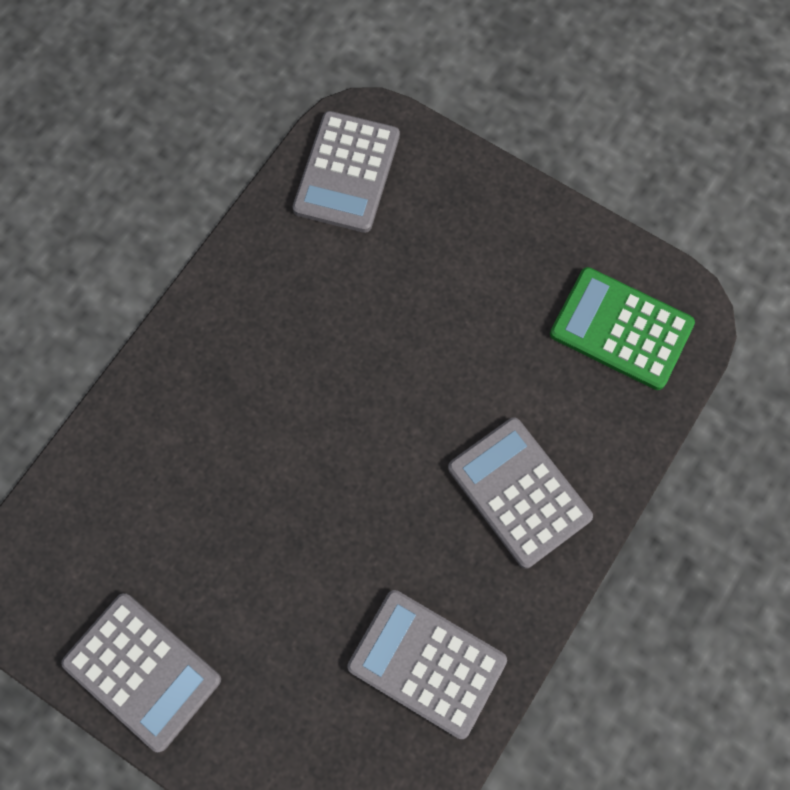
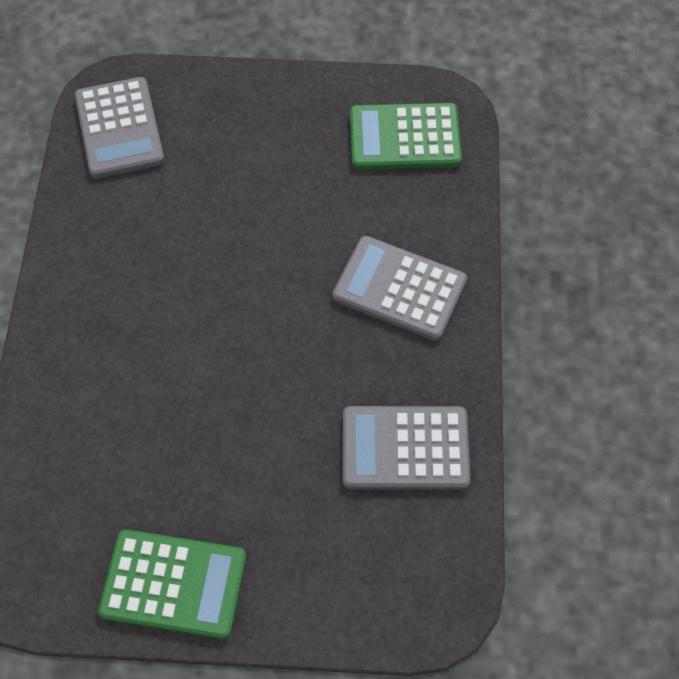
camera: 30 degrees left, 10 degrees down
grey calculator [61,593,221,752] -> green calculator [98,529,246,639]

